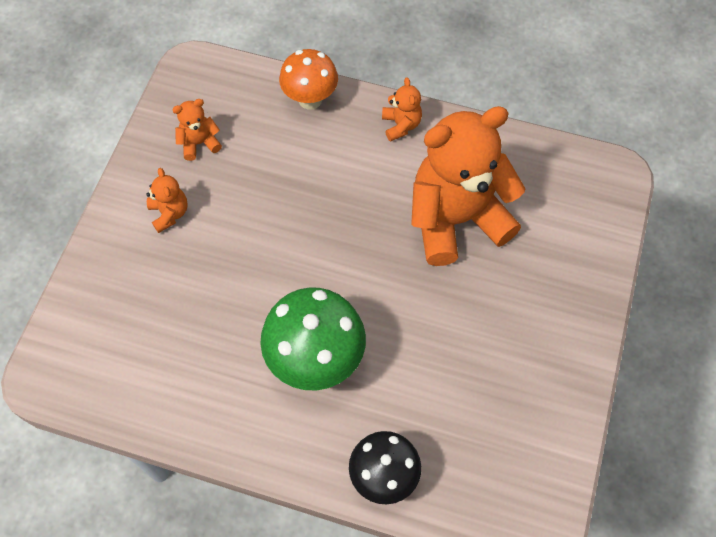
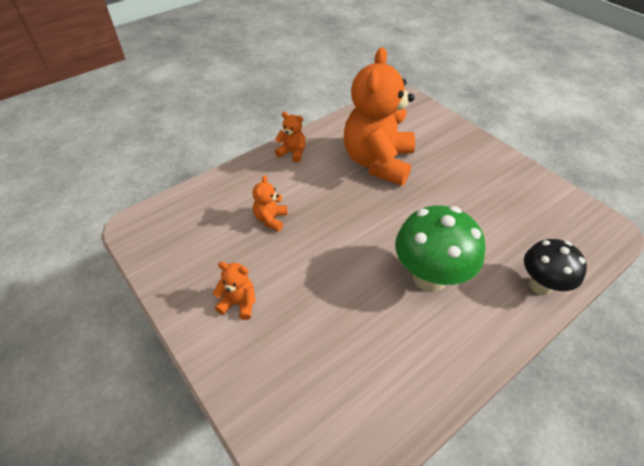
camera: 55 degrees left, 15 degrees down
orange teddy bear [172,99,222,161] -> orange teddy bear moved to [252,175,287,232]
orange mushroom [279,49,338,110] -> none

